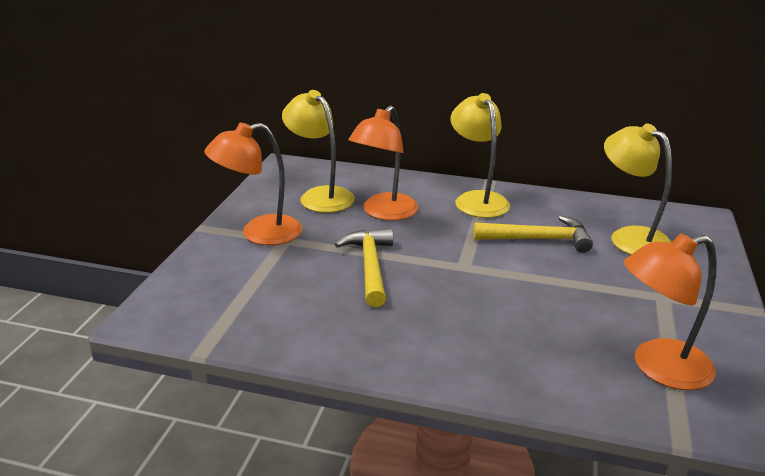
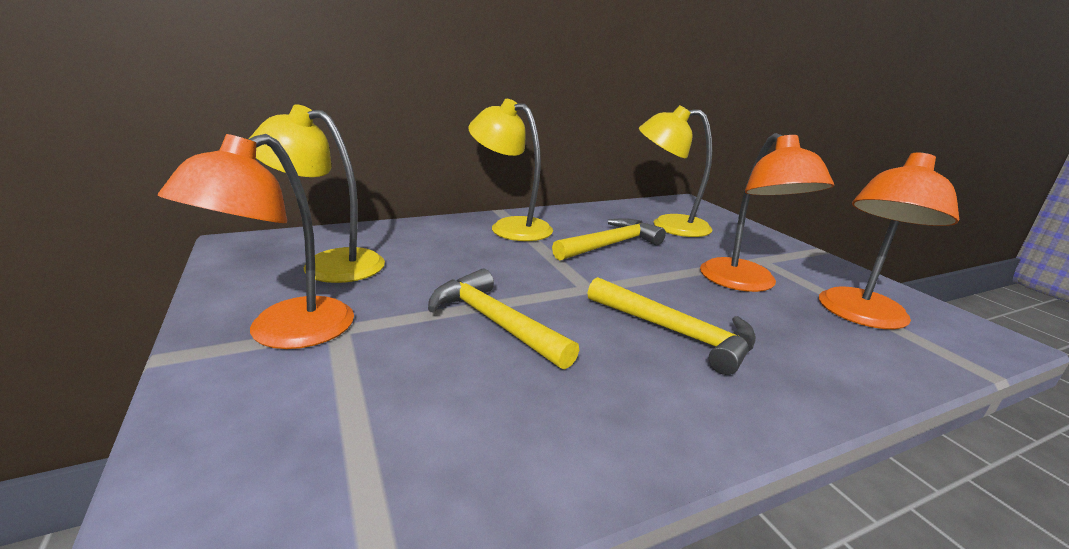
camera: 40 degrees left, 5 degrees down
orange lamp [348,106,418,221] -> orange lamp moved to [700,133,834,292]
none -> yellow hammer [587,277,756,375]

